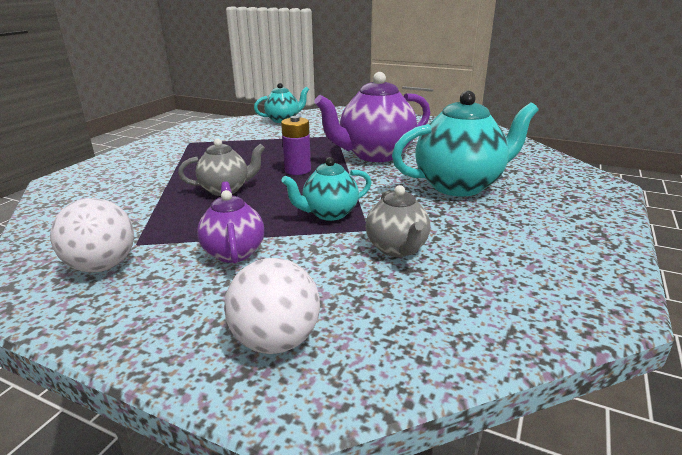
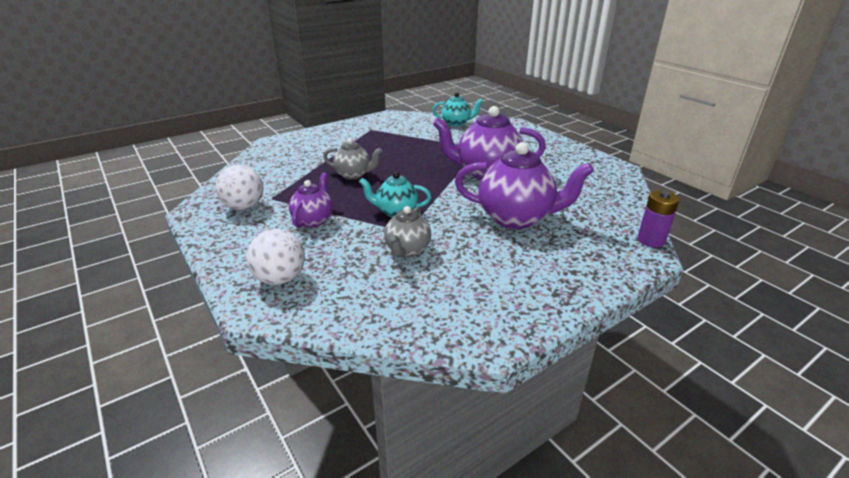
camera: 30 degrees right, 5 degrees up
purple battery [281,116,311,175] -> purple battery moved to [638,190,679,248]
turquoise teapot [392,91,539,196] -> purple teapot [455,142,594,229]

